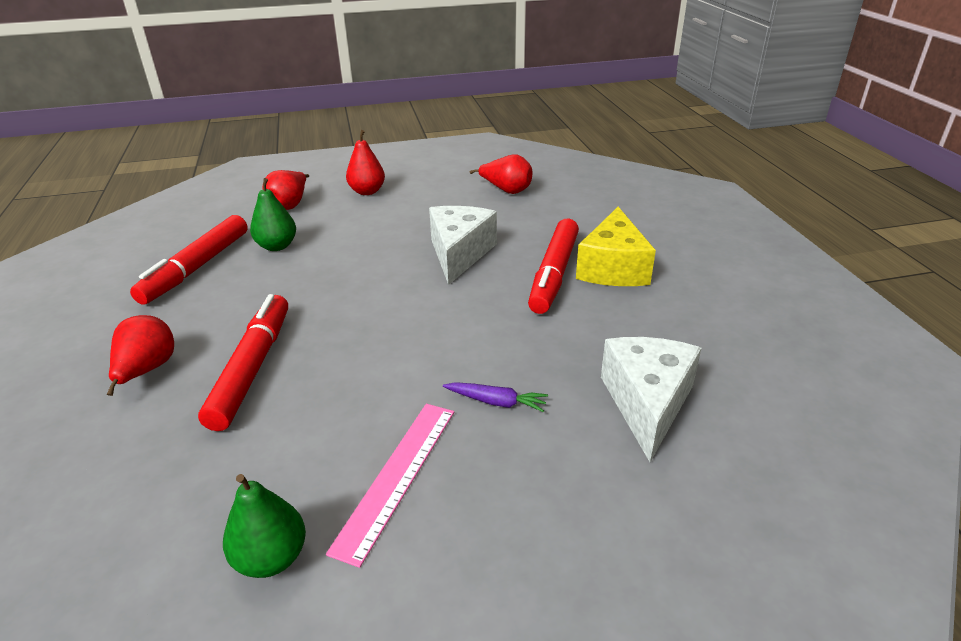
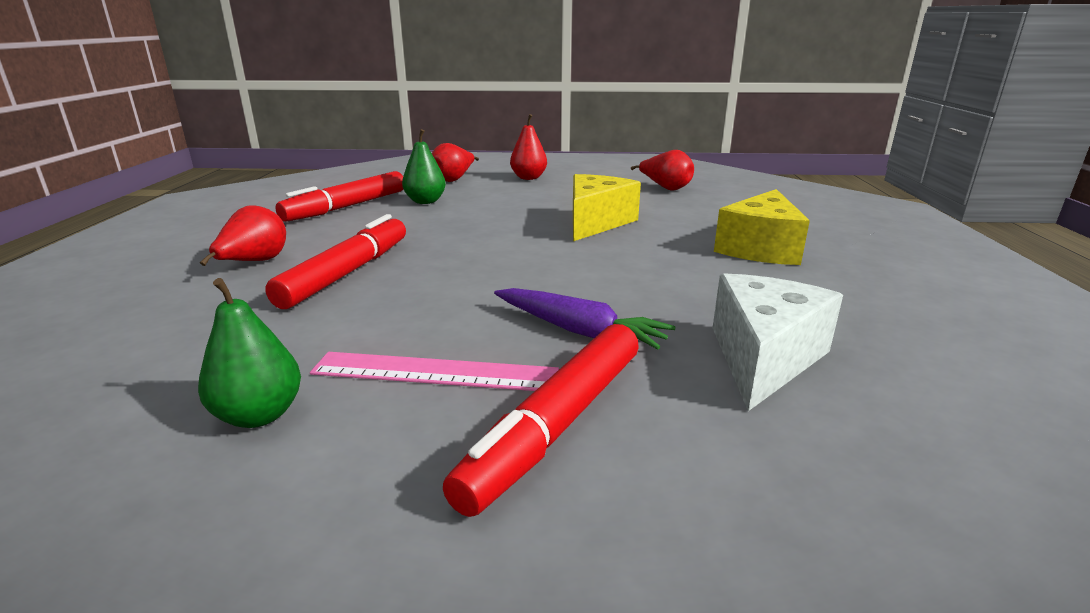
camera: 15 degrees right, 10 degrees down
pink ruler [326,404,454,568] -> pink ruler turned 60 degrees clockwise [310,352,559,391]
white cheese [429,206,497,285] -> yellow cheese [573,174,641,241]
purple carrot [443,382,548,412] -> purple carrot [494,288,676,349], size x1.56
red marker [528,218,579,314] -> red marker moved to [443,324,639,517]

